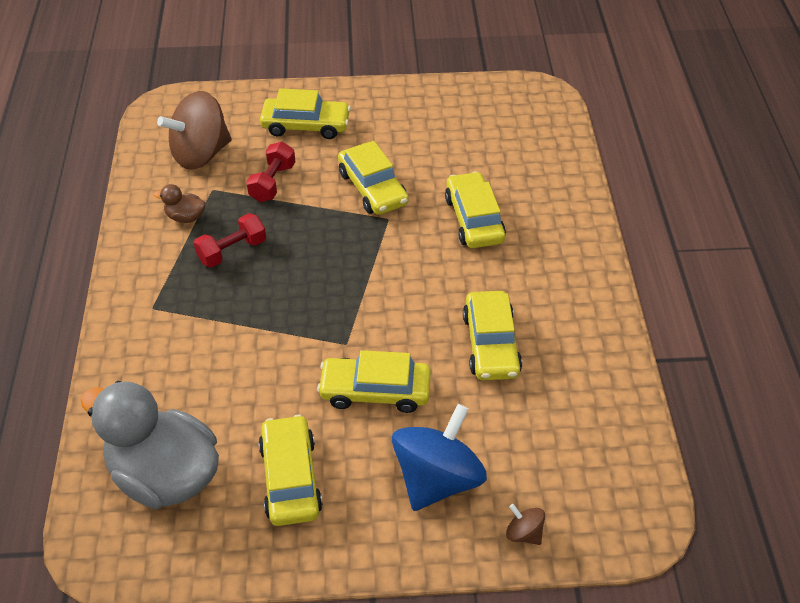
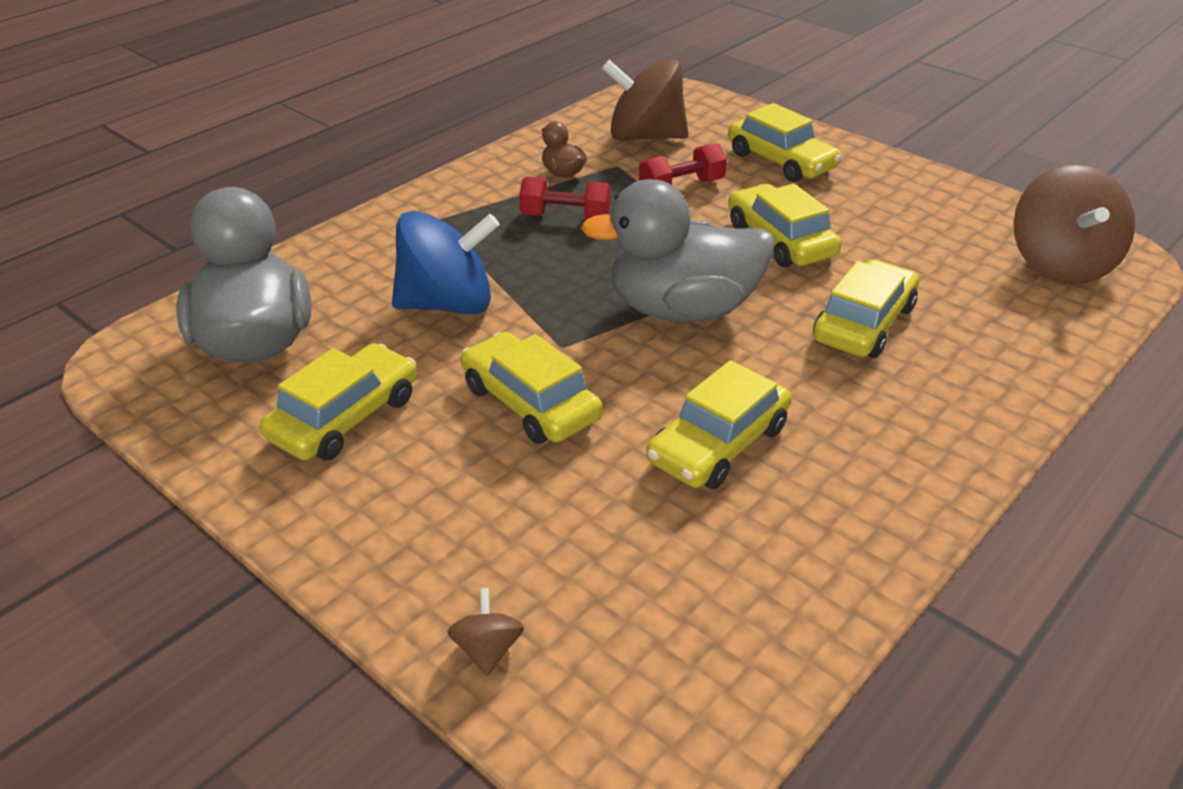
camera: 45 degrees right, 10 degrees down
yellow car [338,141,409,215] -> yellow car turned 135 degrees clockwise [728,184,842,267]
blue spinning top [392,404,487,511] -> blue spinning top moved to [392,211,499,314]
none -> grey duck [581,179,775,322]
none -> brown spinning top [1014,165,1135,284]

